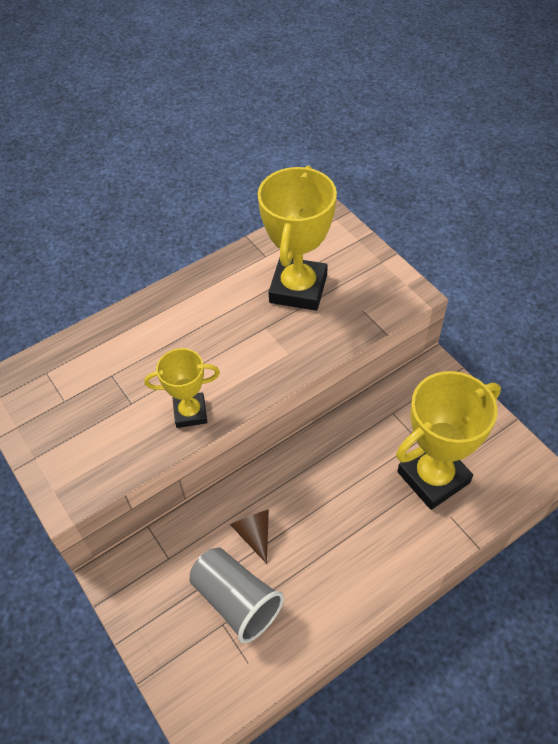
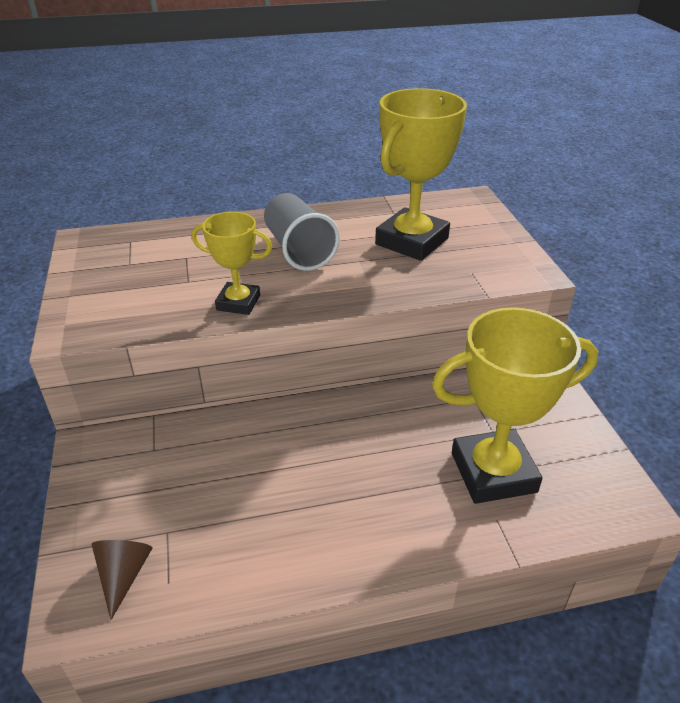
camera: 20 degrees right, 15 degrees down
grey cup [189,547,284,643] -> grey cup moved to [264,193,340,271]
brown cone [230,509,269,564] -> brown cone moved to [92,540,152,620]

